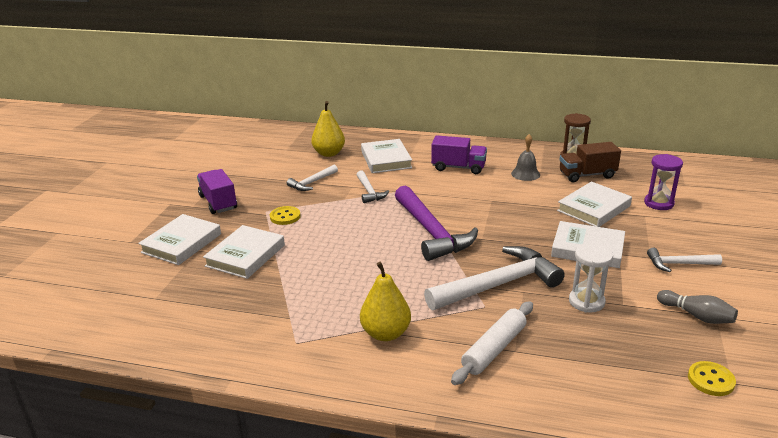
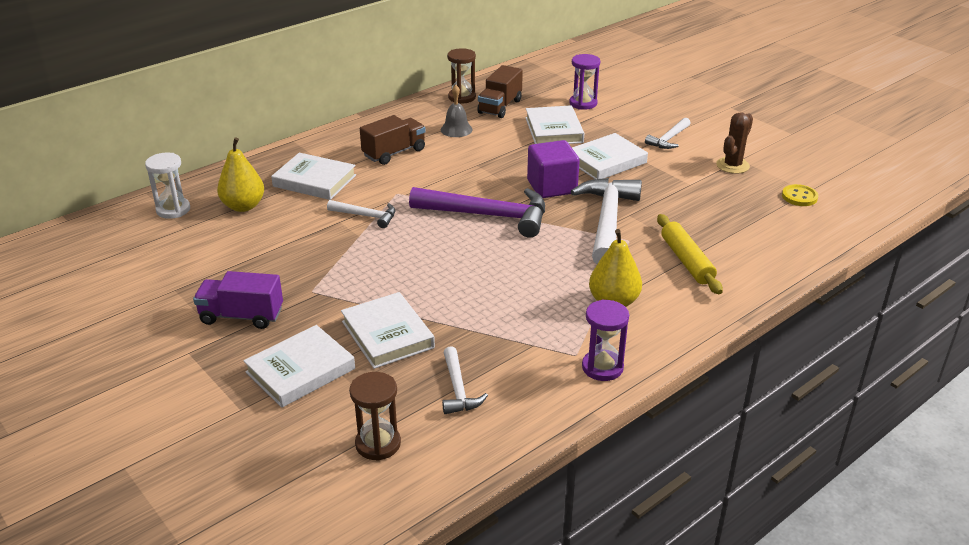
camera: 55 degrees left, 5 degrees up
white book [138,214,221,265] -> white book turned 75 degrees clockwise [243,325,355,408]
yellow button [270,206,301,225] -> none
white hammer [287,165,338,191] -> white hammer moved to [442,346,488,414]
purple truck [431,135,487,174] -> brown truck [360,115,426,165]
white rolling pin [451,301,533,385] -> yellow rolling pin [657,214,723,294]
white hourglass [569,243,613,313] -> white hourglass moved to [145,153,190,219]
grey bowling pin [657,290,738,324] -> brown cactus [716,112,753,174]
none -> brown hourglass [349,372,401,461]
none -> purple cube [527,140,580,198]
none -> purple hourglass [582,299,629,381]

